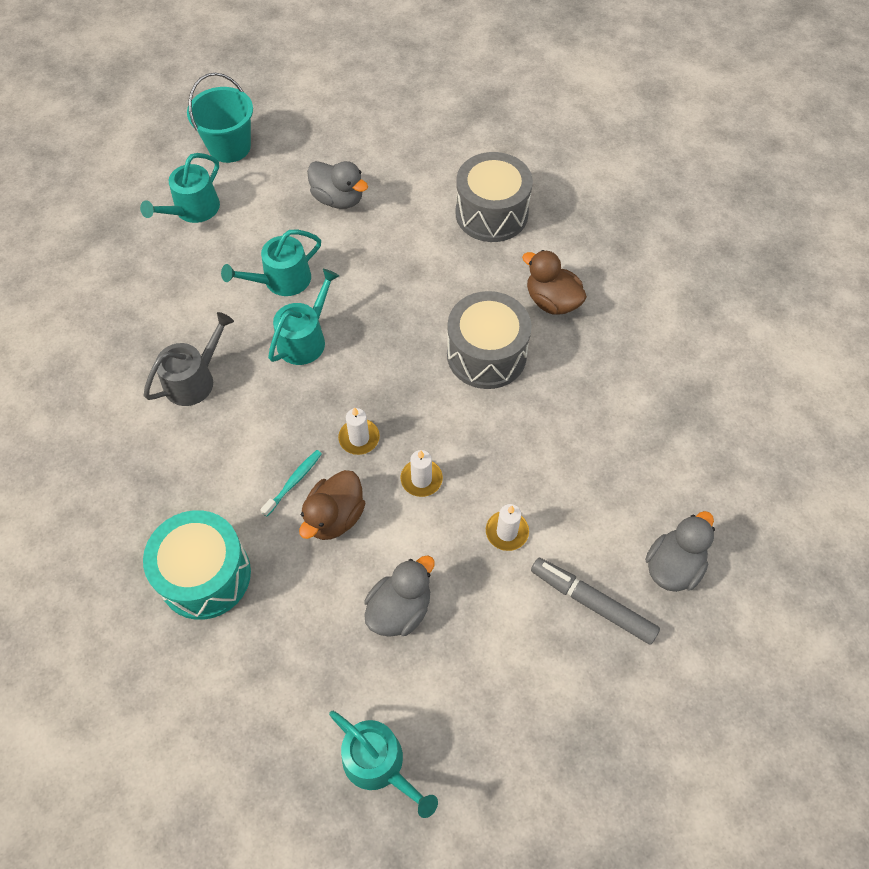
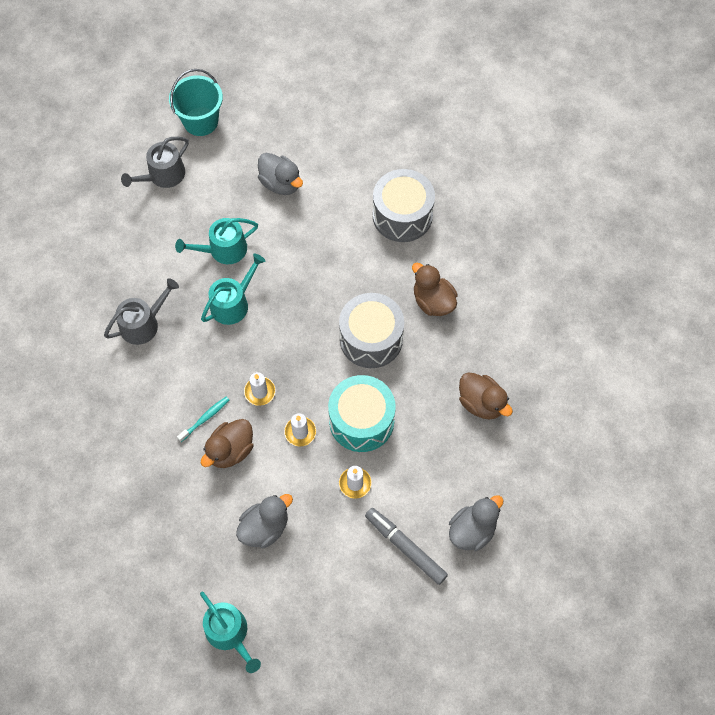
camera: 10 degrees right, 5 degrees up
turquoise watering can [140,153,220,223] -> grey watering can [121,137,189,188]
turquoise drum [143,510,251,620] -> turquoise drum moved to [328,375,396,452]
none -> brown duck [459,372,513,420]

